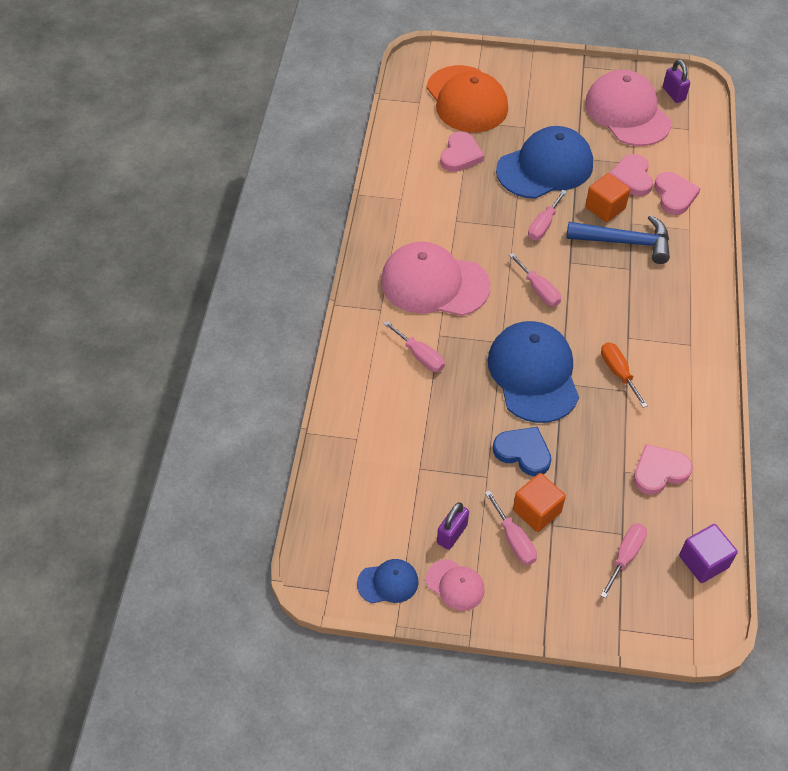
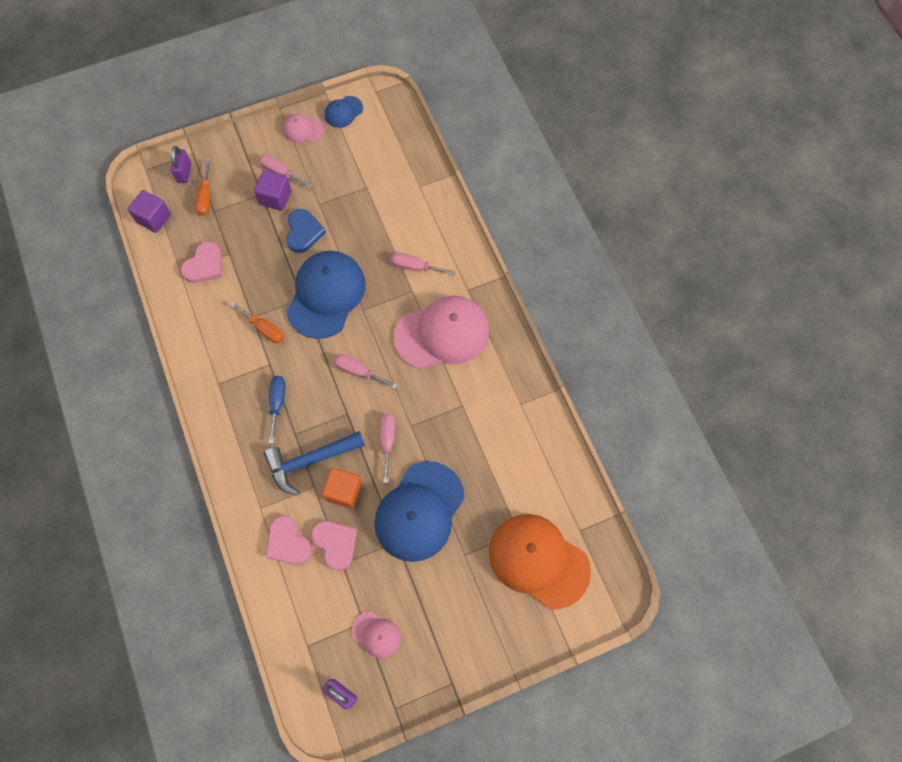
camera: 150 degrees right, 15 degrees up
purple padlock [437,502,469,550] -> purple padlock moved to [171,146,191,183]
pink heart [440,132,484,172] -> none
blue cap [488,321,579,423] -> blue cap turned 120 degrees counterclockwise [286,251,366,339]
blue heart [493,427,552,476] -> blue heart turned 90 degrees counterclockwise [286,209,326,253]
orange cube [513,473,566,532] -> purple cube [254,170,292,211]
pink cap [585,70,672,146] -> pink cap [352,611,401,659], size x0.47
pink screwdriver [600,523,647,598] -> orange screwdriver [195,159,211,216]
none -> blue screwdriver [269,376,286,443]

